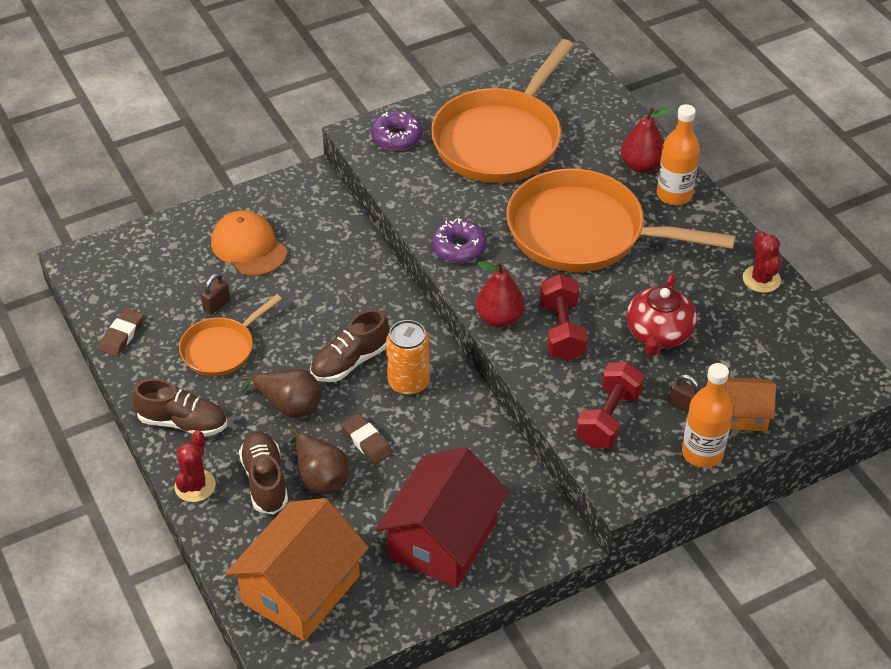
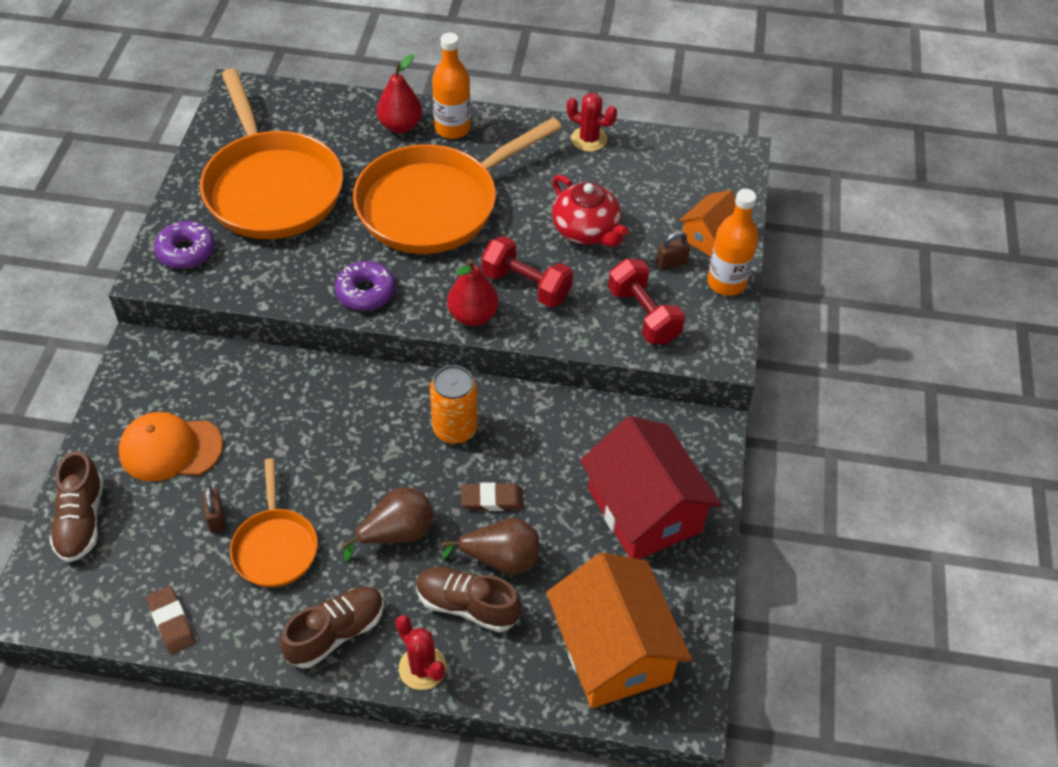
camera: 55 degrees left, 5 degrees up
brown shoe [310,309,389,382] -> brown shoe moved to [50,451,104,562]

